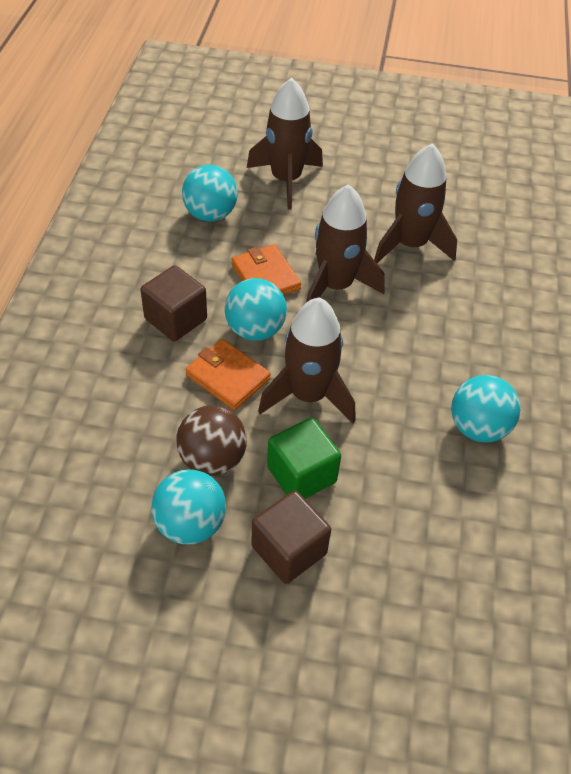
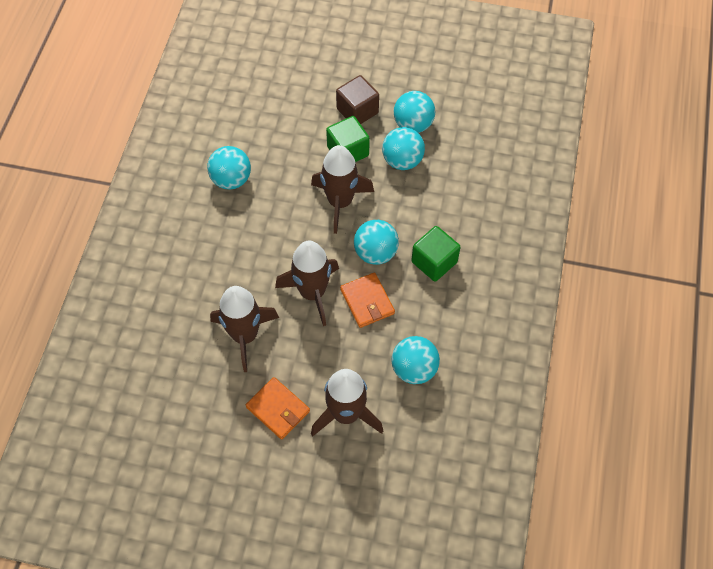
camera: 175 degrees left, 10 degrees up
brown cube [140,265,207,341] -> green cube [411,226,460,282]
brown ball [176,405,247,476] -> turquoise ball [382,127,425,170]
orange wallet [185,339,271,410] -> orange wallet moved to [246,377,310,439]

